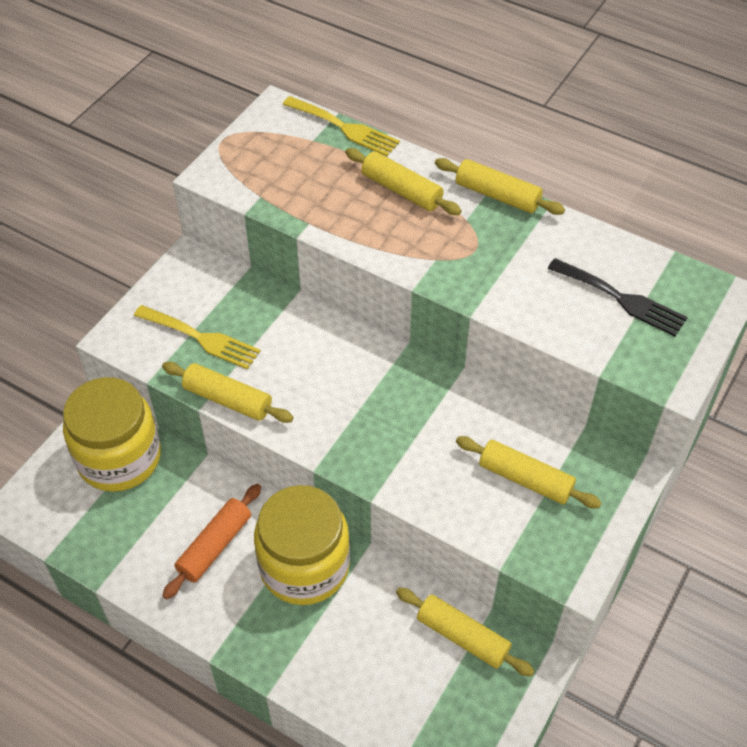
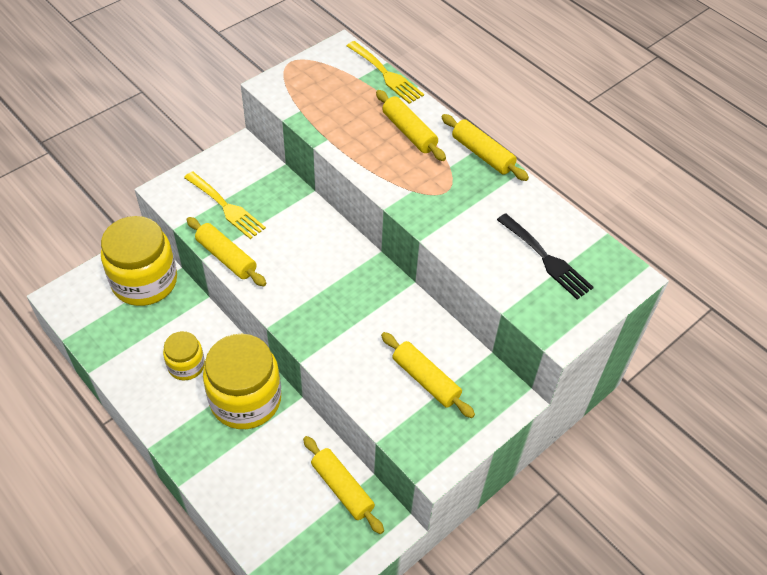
camera: 15 degrees right, 0 degrees up
orange rolling pin [162,484,261,599] -> yellow jar [163,331,205,380]

